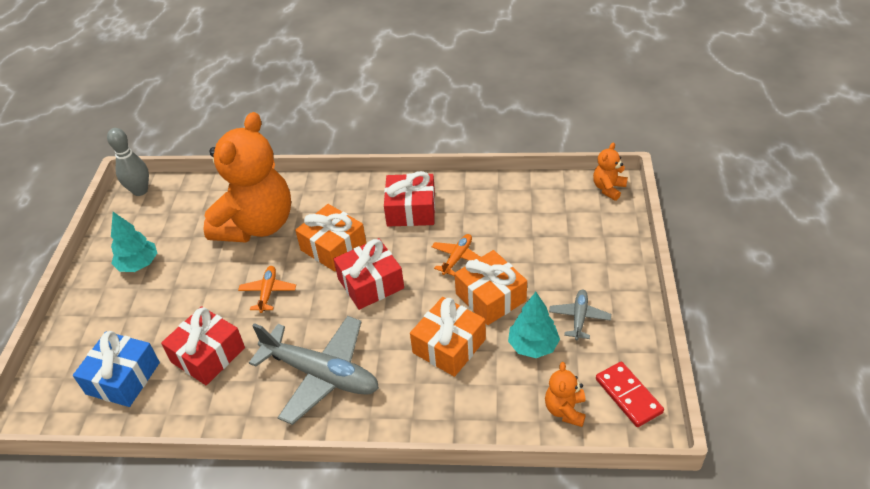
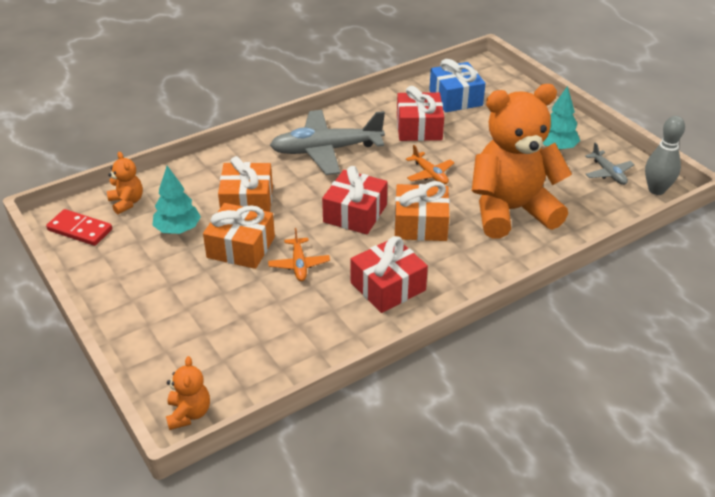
camera: 140 degrees right, 5 degrees down
orange teddy bear [203,112,291,242] -> orange teddy bear turned 90 degrees clockwise [472,84,572,239]
grey plane [549,290,611,340] -> grey plane moved to [585,143,635,185]

